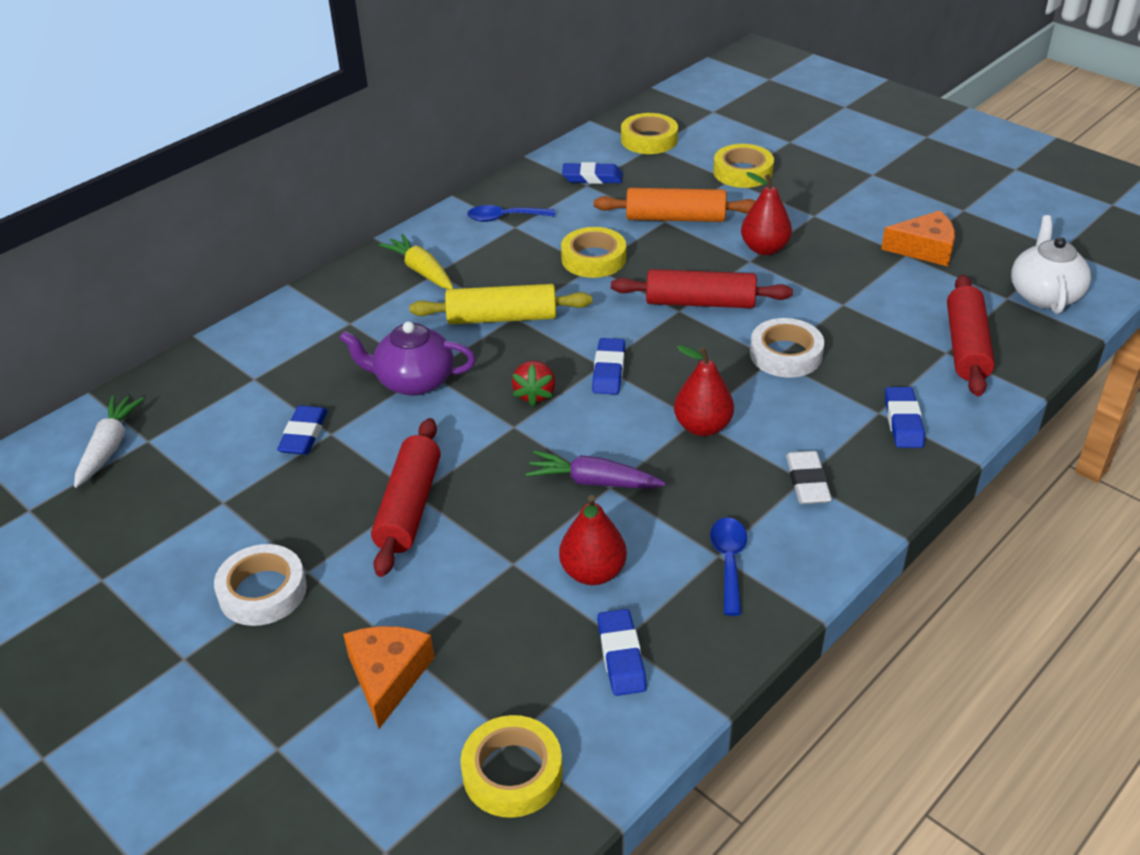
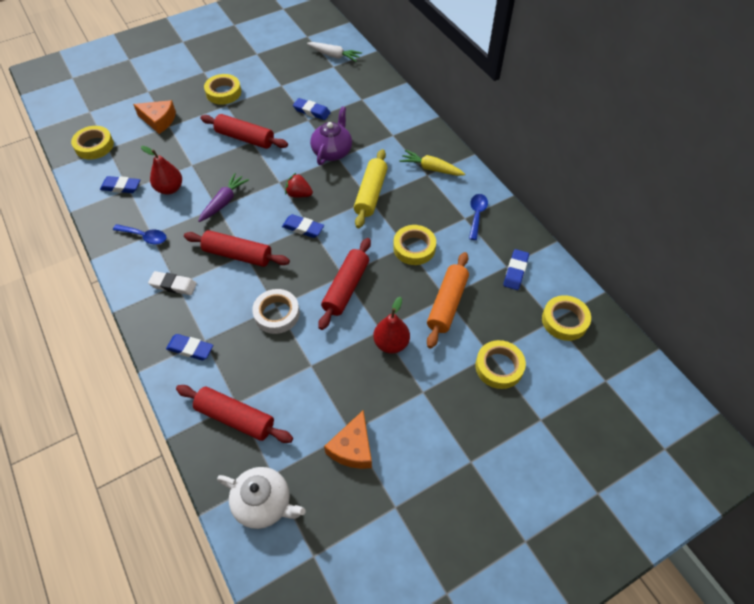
camera: 105 degrees right, 15 degrees up
white tape [214,544,307,626] -> yellow tape [204,74,241,105]
yellow carrot [379,234,453,289] -> yellow carrot turned 135 degrees counterclockwise [399,150,465,176]
red pear [674,345,734,436] -> red rolling pin [184,230,290,267]

